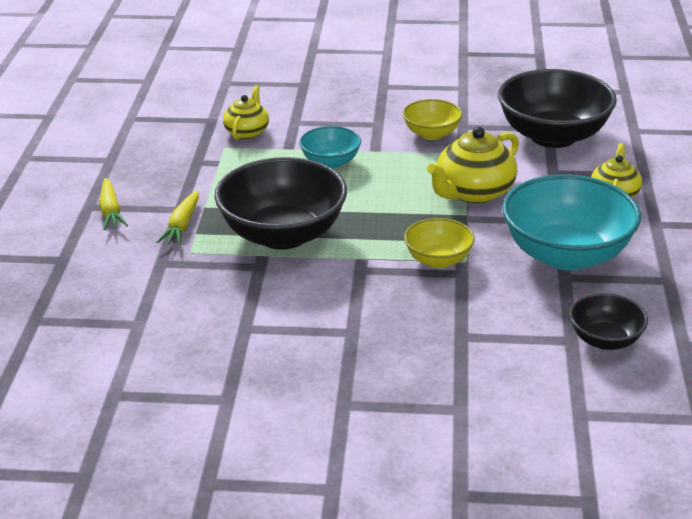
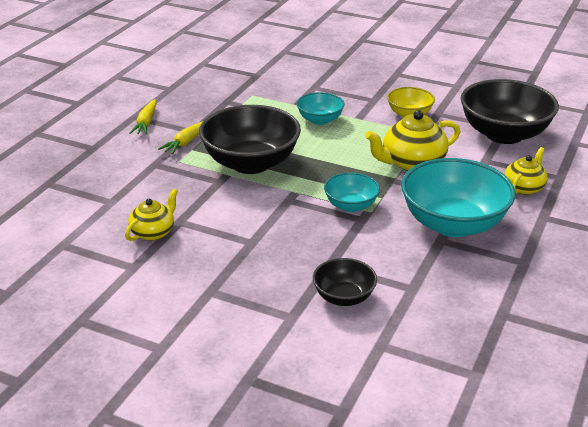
camera: 20 degrees right, 0 degrees up
yellow teapot [223,86,269,140] -> yellow teapot moved to [125,189,178,241]
yellow bowl [404,218,475,268] -> turquoise bowl [324,172,380,212]
black bowl [569,293,648,350] -> black bowl moved to [313,258,377,306]

